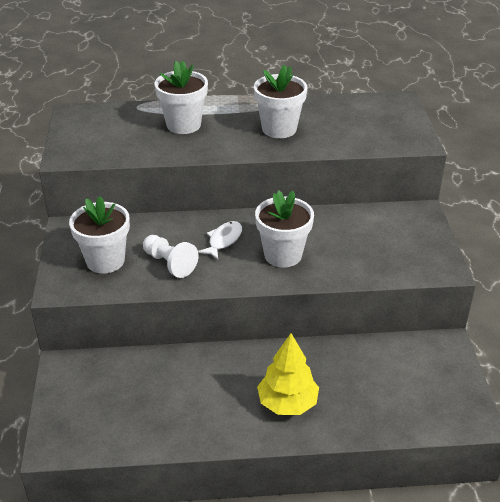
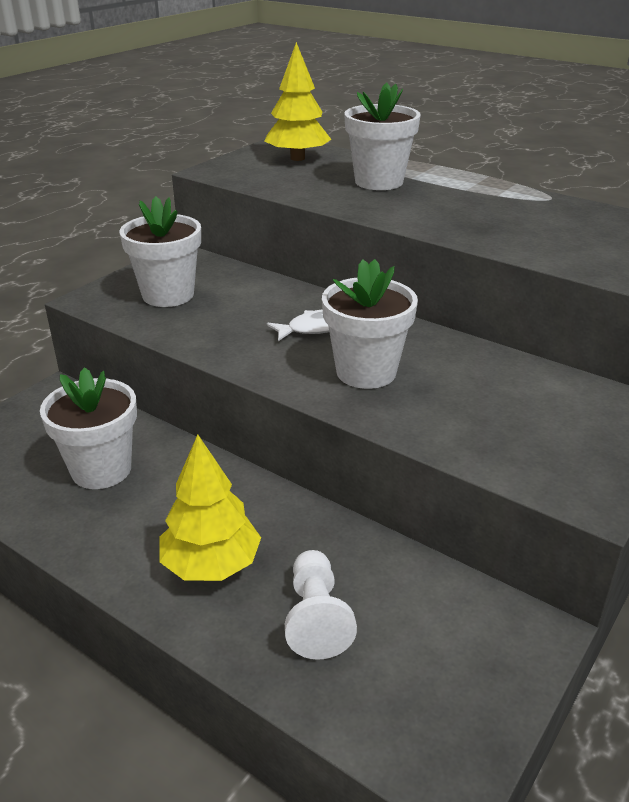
camera: 40 degrees right, 5 degrees down
white pawn [143,235,198,278] -> white pawn moved to [285,550,357,660]
white flower pot [254,64,307,138] -> white flower pot moved to [40,367,137,489]
none -> yellow tree [264,42,331,161]

